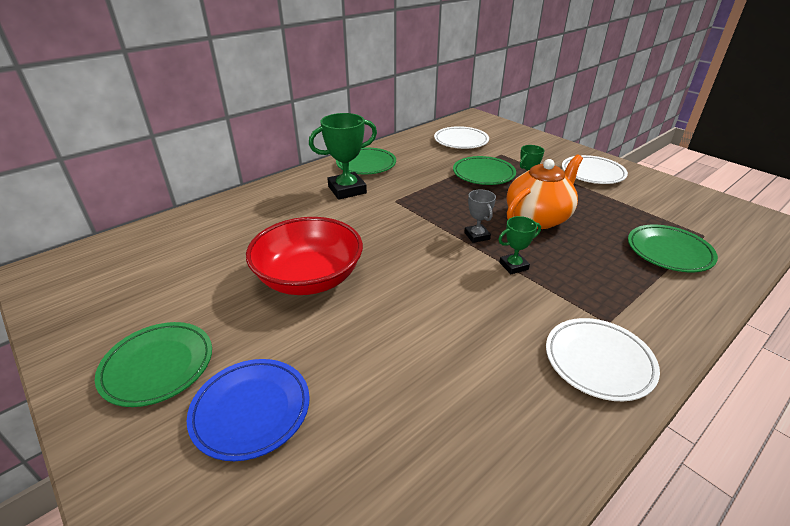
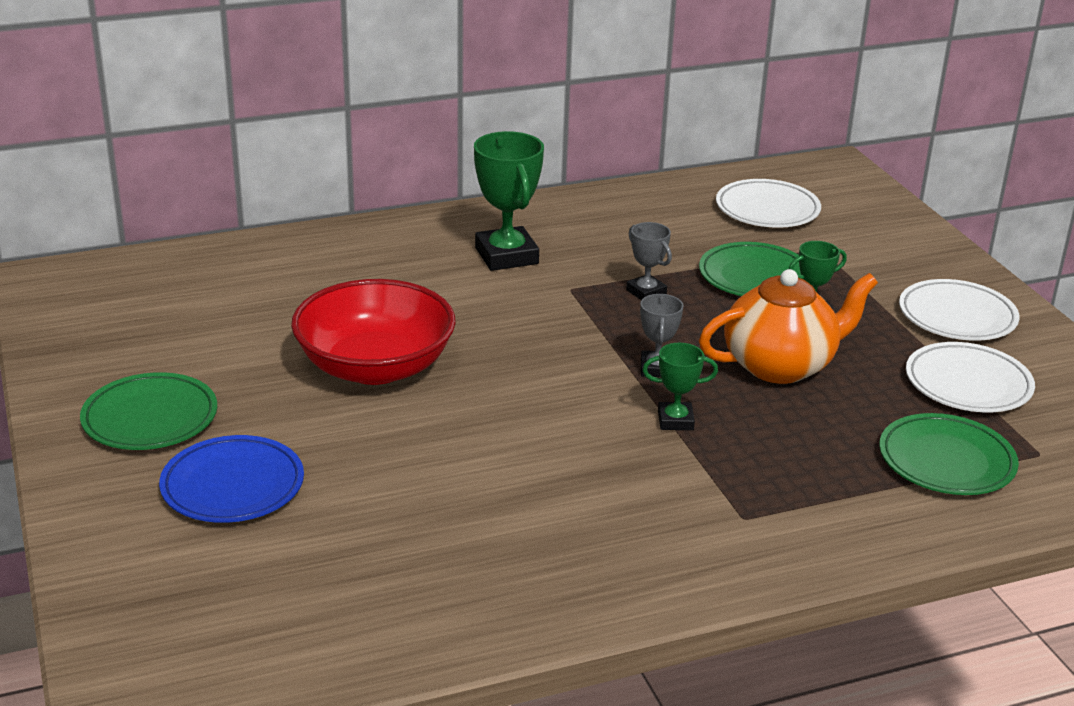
camera: 20 degrees right, 5 degrees down
green trophy [309,113,377,200] -> green trophy turned 75 degrees clockwise [474,131,544,271]
green plate [336,148,396,174] -> none
white plate [546,318,660,401] -> white plate moved to [906,342,1035,412]
none -> grey trophy [626,222,672,300]

